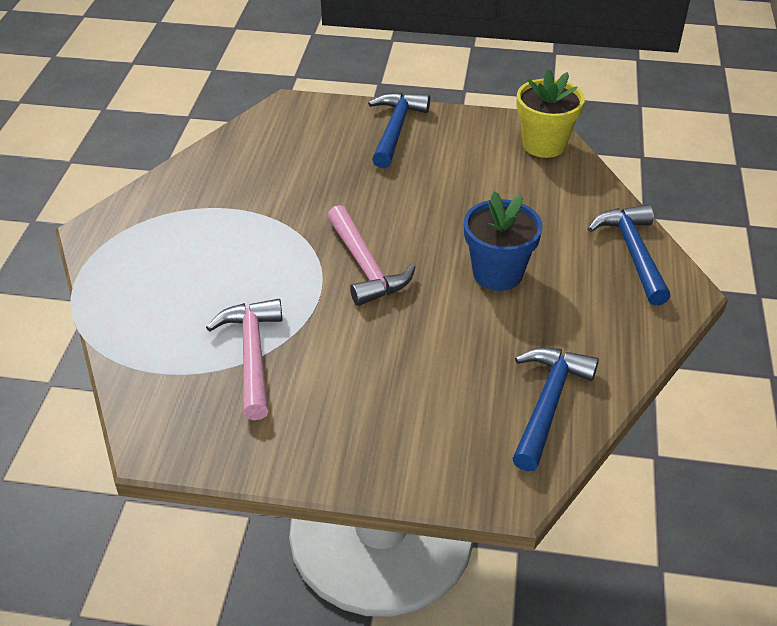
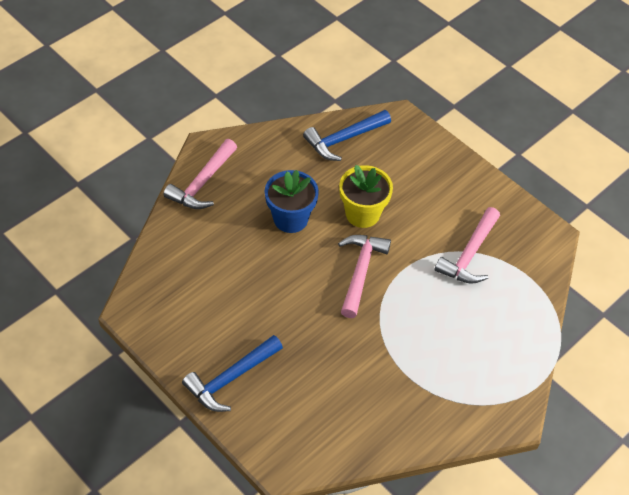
camera: 145 degrees left, 10 degrees up
yellow flower pot [517,68,585,158] -> yellow flower pot moved to [339,165,393,228]
blue hammer [588,205,671,306] -> pink hammer [163,139,237,209]

